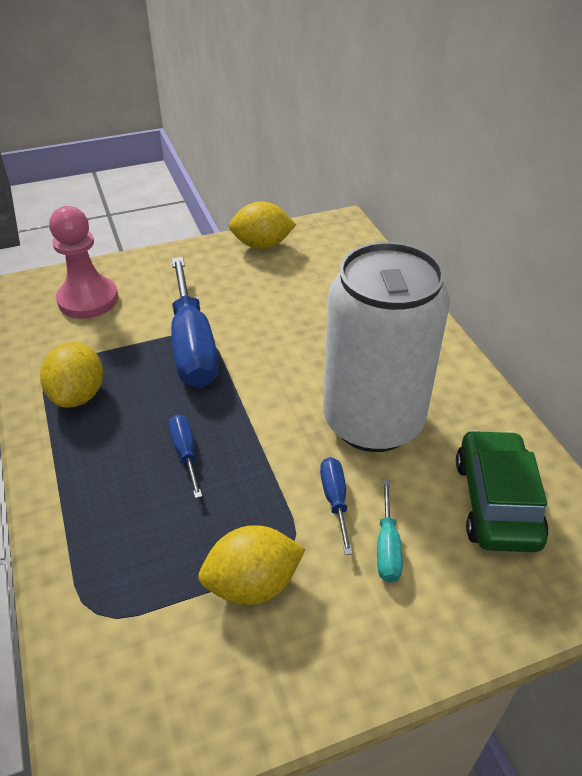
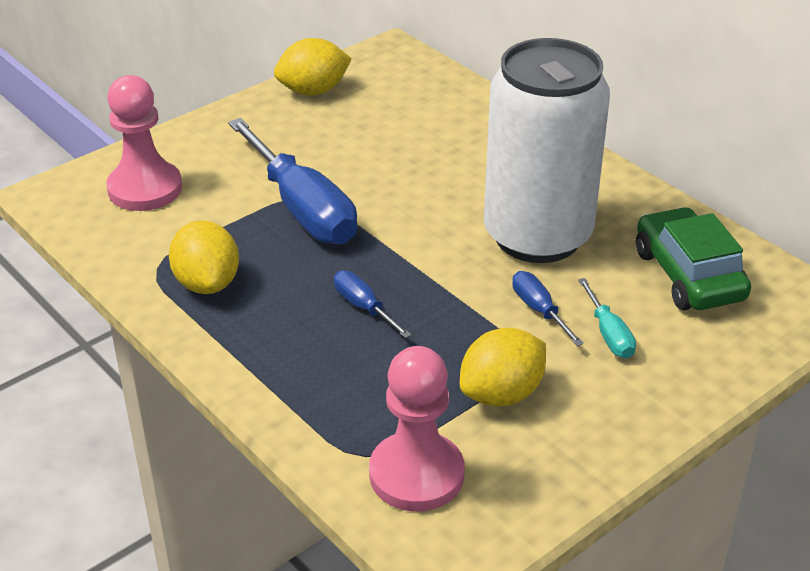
camera: 20 degrees left, 5 degrees down
none -> pink pawn [369,346,465,511]

